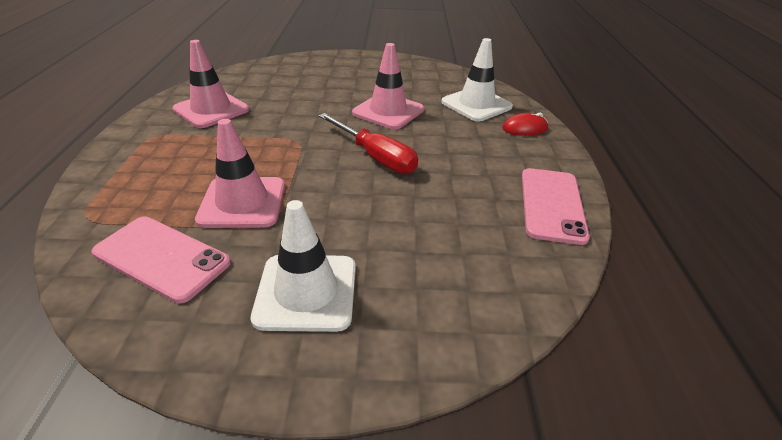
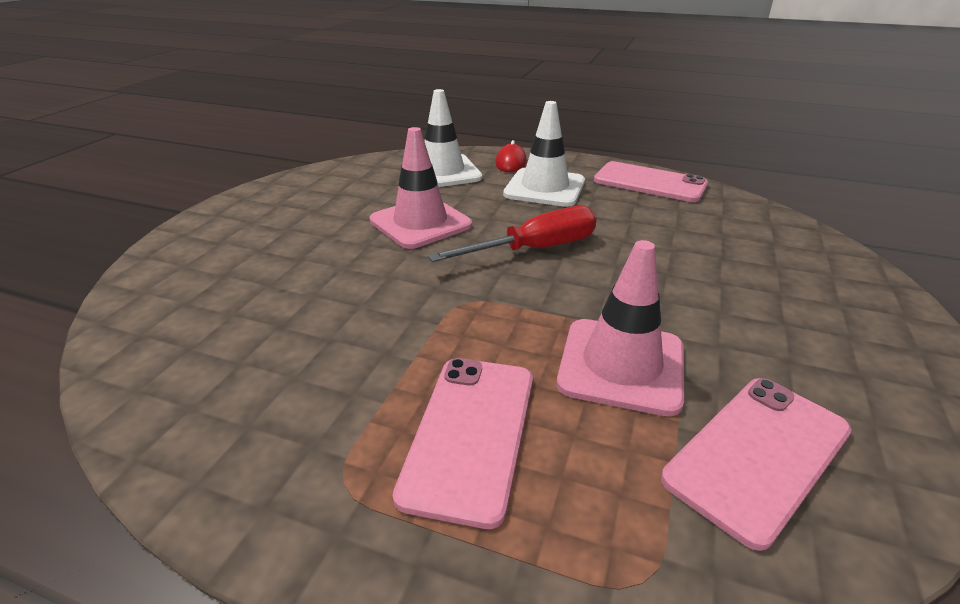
camera: 70 degrees left, 5 degrees down
pink traffic cone [173,40,249,128] -> none
white traffic cone [251,200,356,332] -> white traffic cone moved to [503,101,585,207]
none -> pink phone [393,358,533,529]

